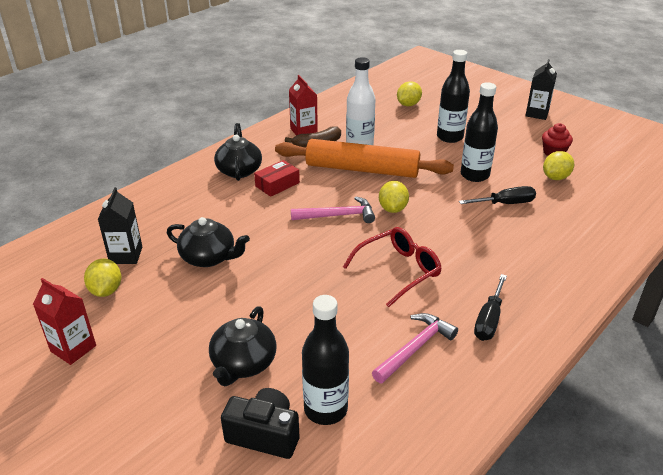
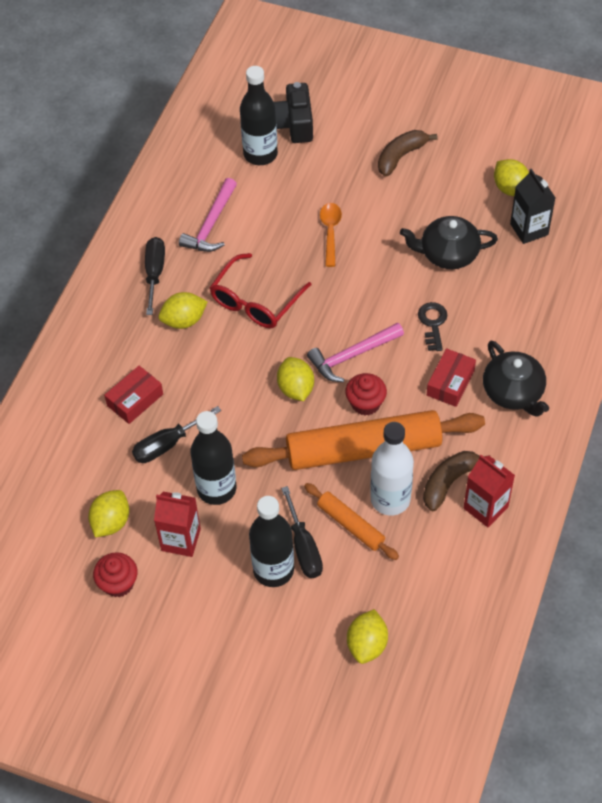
camera: 160 degrees right, 20 degrees up
red carton [33,278,96,365] -> red carton moved to [154,492,201,557]
black teapot [209,306,276,386] -> none
black camera [221,388,299,459] -> black camera turned 90 degrees clockwise [274,82,313,143]
black carton [525,59,557,120] -> none
none -> red box [104,366,163,424]
none -> yellow lemon [158,292,208,329]
none -> black screwdriver [281,486,323,578]
none -> orange rolling pin [304,483,399,560]
none -> orange spoon [320,203,342,267]
none -> red cupcake [345,373,387,416]
none -> brown banana [378,130,437,177]
none -> black key [418,302,447,351]

